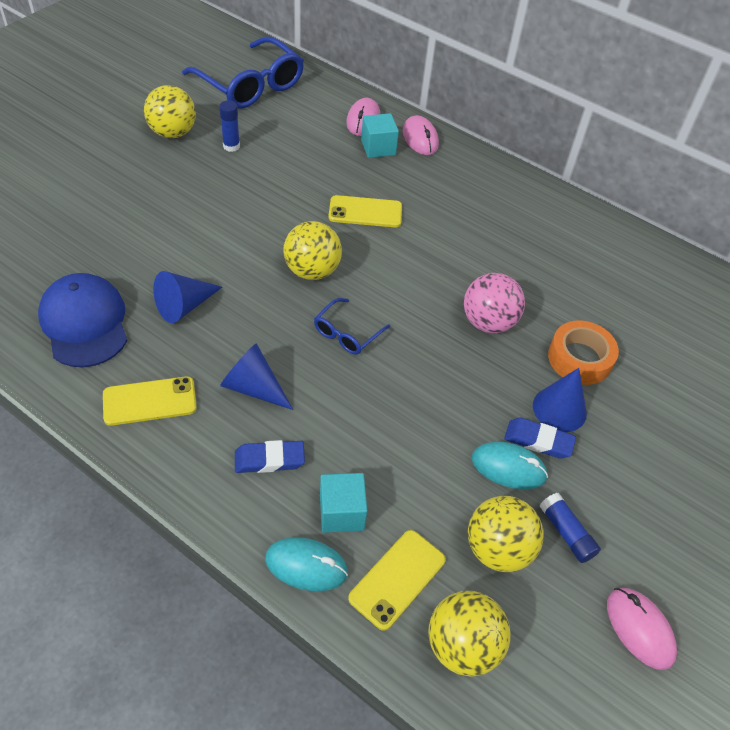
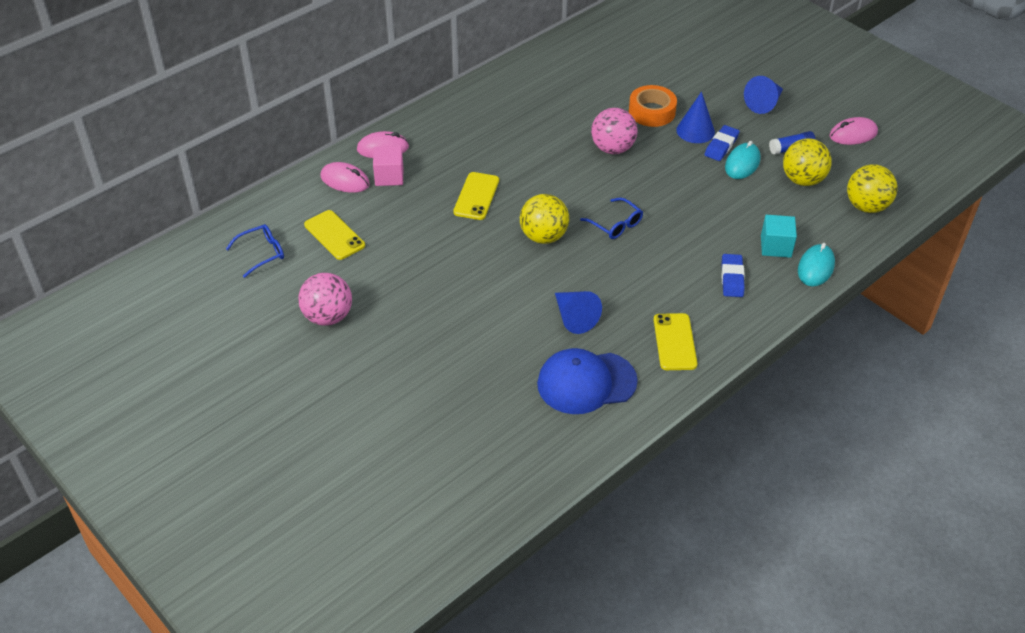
camera: 75 degrees left, 5 degrees down
yellow ball [144,85,196,138] -> pink ball [298,273,352,326]
blue glasses [182,36,304,109] -> blue glasses [226,224,284,278], size x0.49
blue glue stick [219,100,240,152] -> none
blue cone [220,343,293,410] -> blue cone moved to [744,76,783,114]
yellow phone [348,530,446,631] -> yellow phone moved to [304,210,365,260]
turquoise cube [361,113,399,158] -> pink cube [373,146,403,186]

